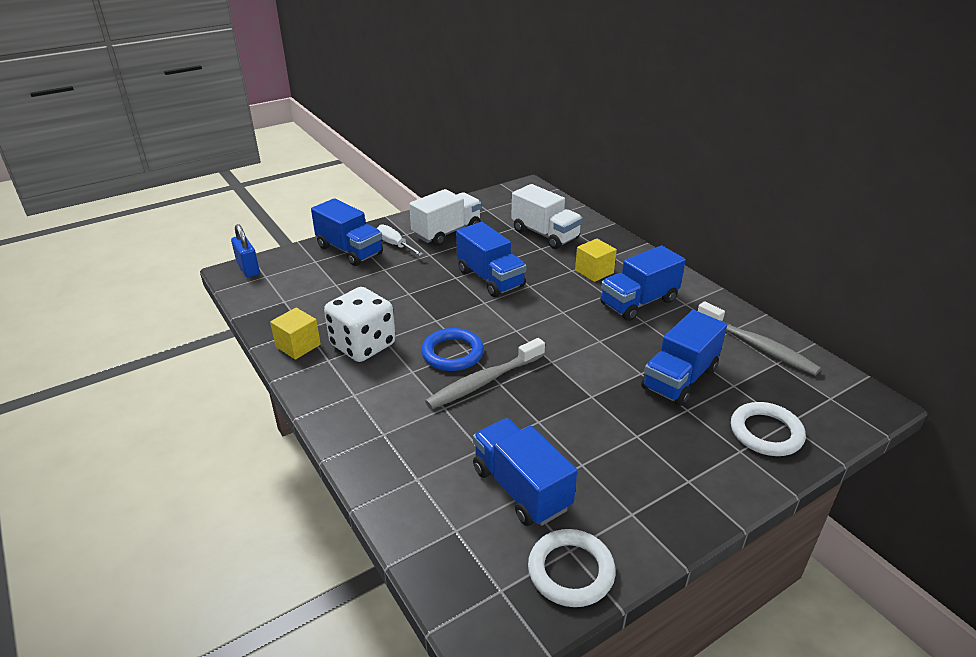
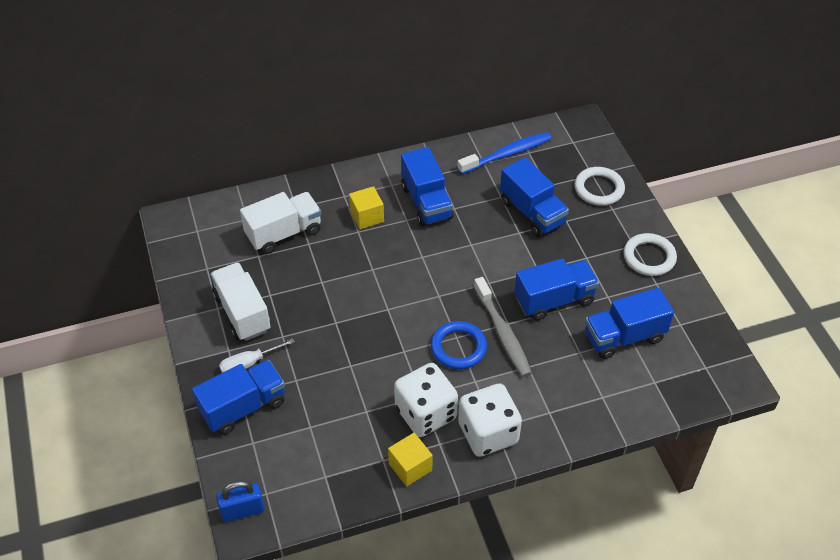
camera: 75 degrees left, 15 degrees up
blue truck [456,222,526,297] -> blue truck moved to [514,258,599,321]
white ring [528,529,616,607] -> white ring moved to [624,233,677,276]
grey toothbrush [698,301,821,376] -> blue toothbrush [457,132,551,174]
none -> white dice [458,384,522,457]

